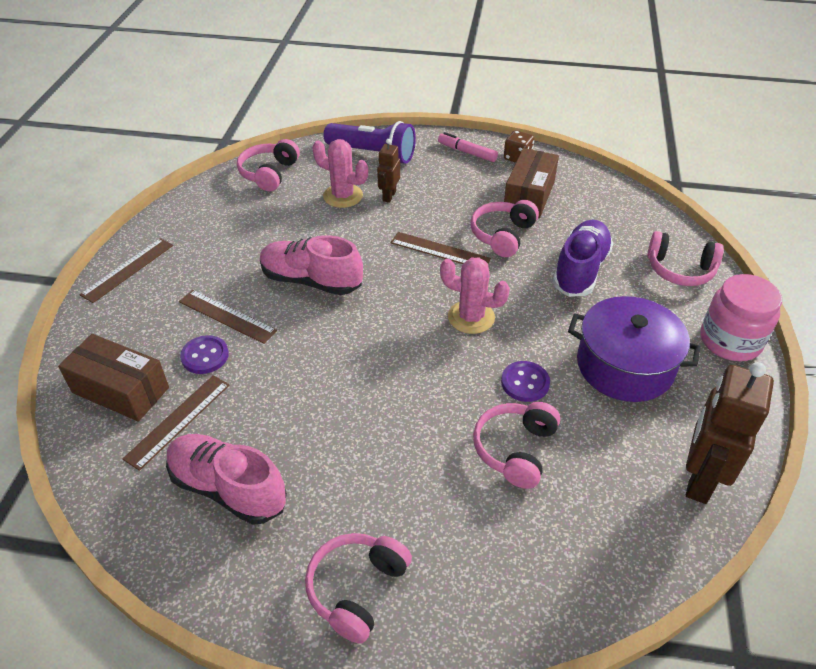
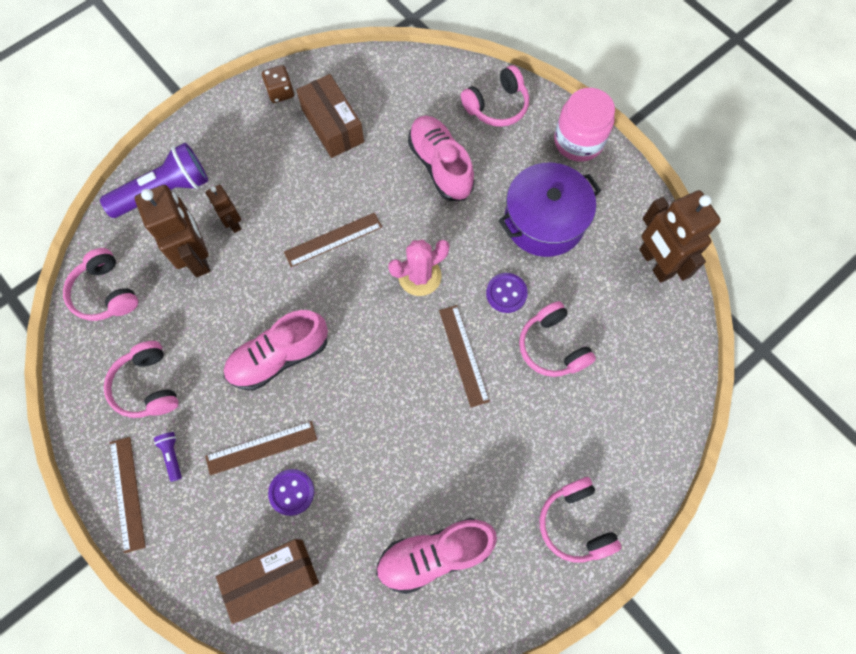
camera: 50 degrees left, 25 degrees up
brown ruler [122,375,230,471] -> brown ruler moved to [439,305,490,407]
pink cactus [312,139,368,208] -> brown robot [135,185,210,277]
pink marker [438,132,498,162] -> none
pink headphones [471,200,539,257] -> pink headphones moved to [104,341,179,418]
purple shoe [553,220,613,297] -> pink shoe [408,115,475,201]
none -> purple flashlight [154,432,182,482]

